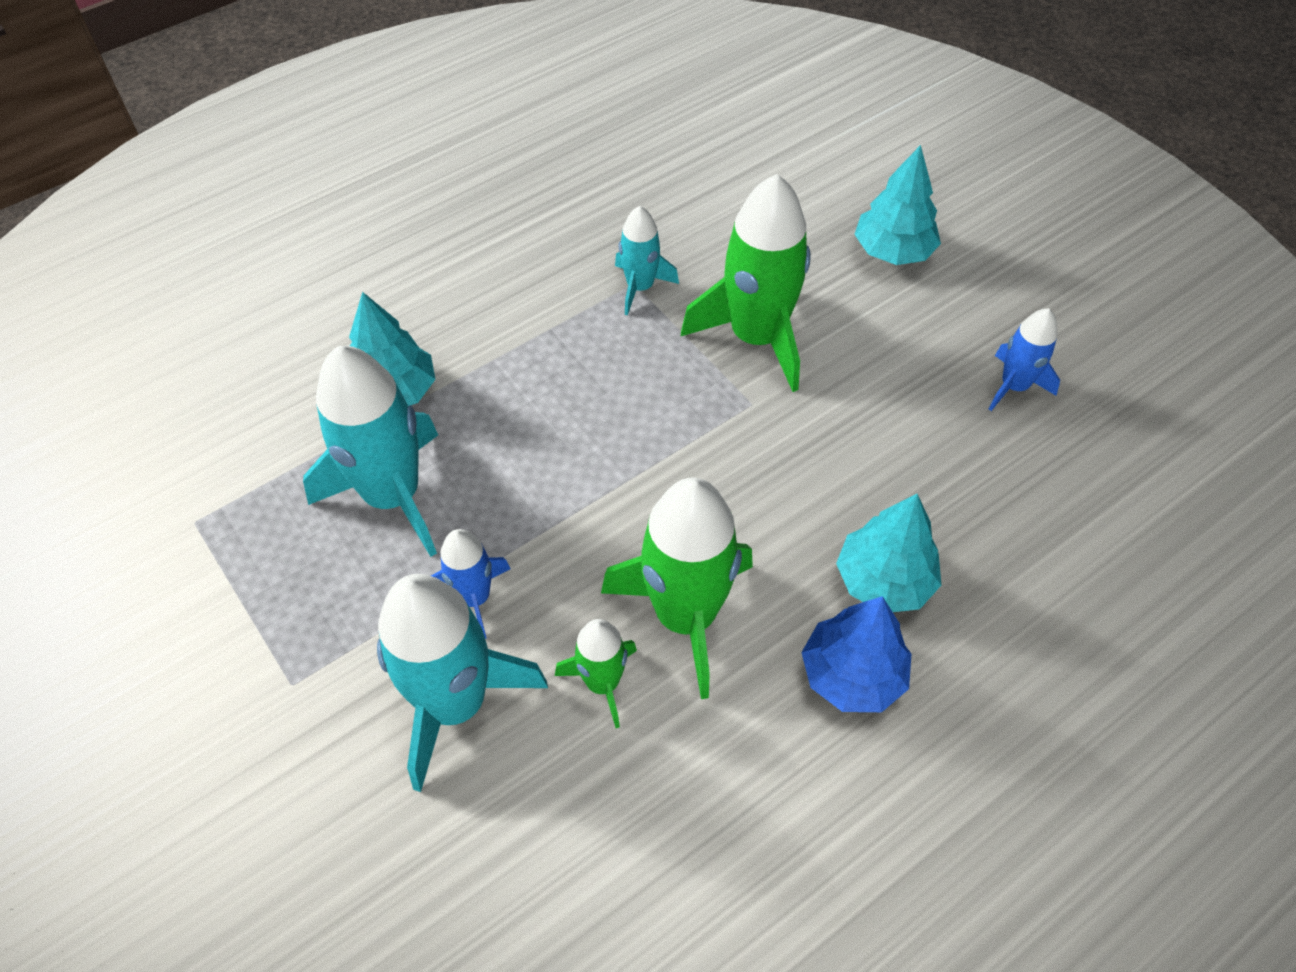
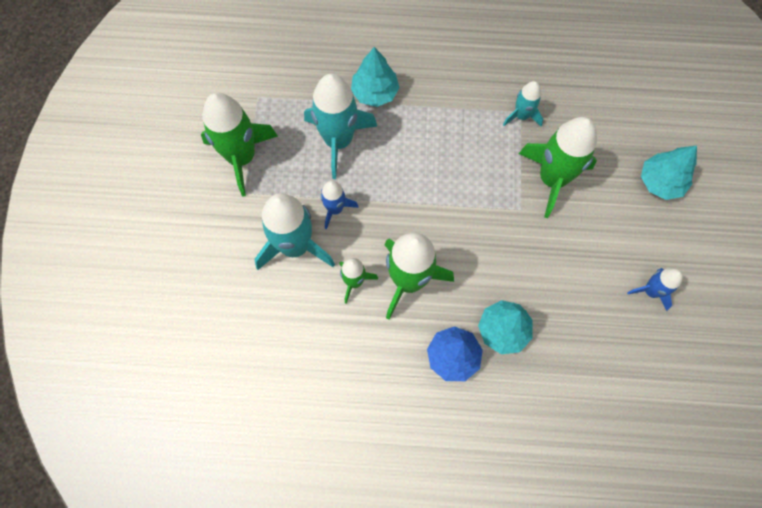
camera: 40 degrees right, 15 degrees up
none -> green rocket [201,93,278,197]

